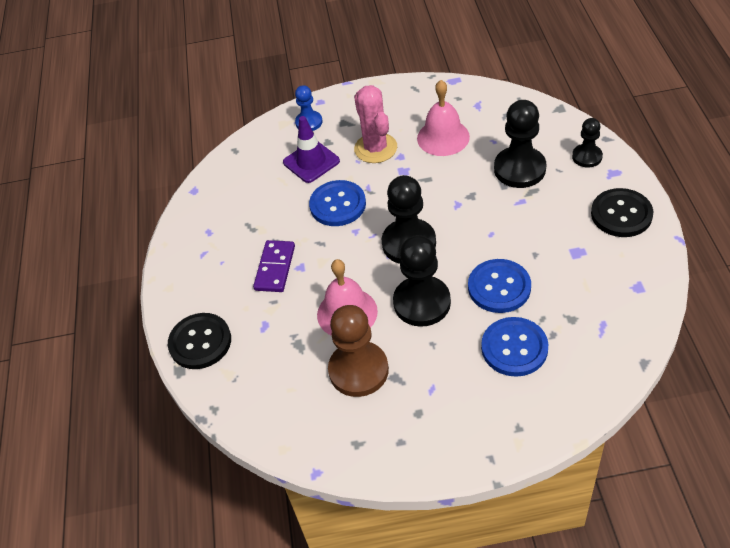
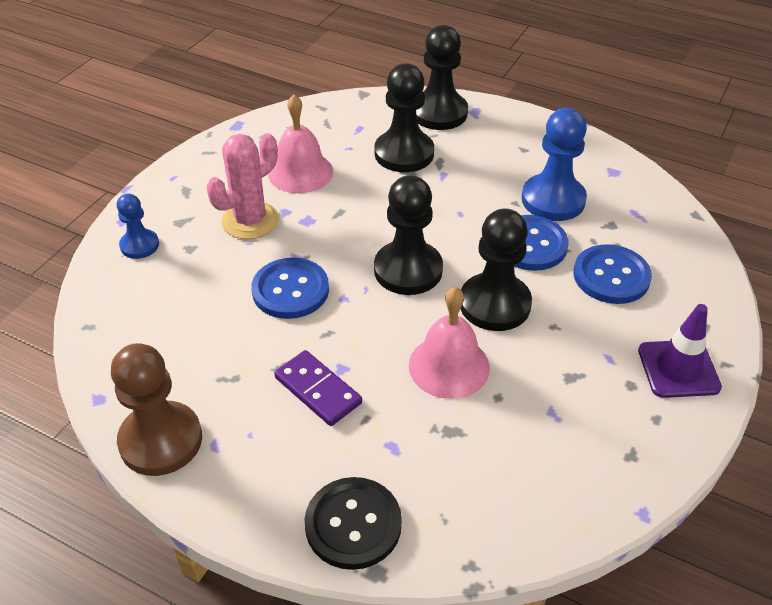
camera: 60 degrees left, 5 degrees down
purple traffic cone [283,116,340,183] -> purple traffic cone moved to [638,304,722,398]
brown pawn [328,305,389,397] -> brown pawn moved to [111,343,202,476]
pink cactus [354,85,397,163] -> pink cactus turned 60 degrees counterclockwise [206,133,279,239]
black pawn [572,118,603,168] -> black pawn [416,25,468,130], size x1.75
black button [591,188,653,237] -> none
none -> blue pawn [522,108,587,221]

